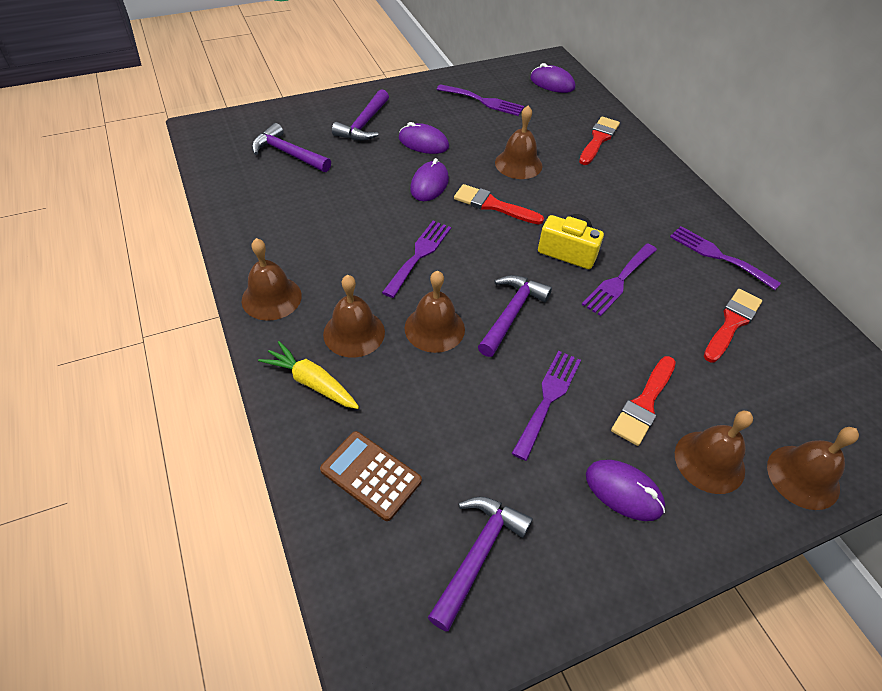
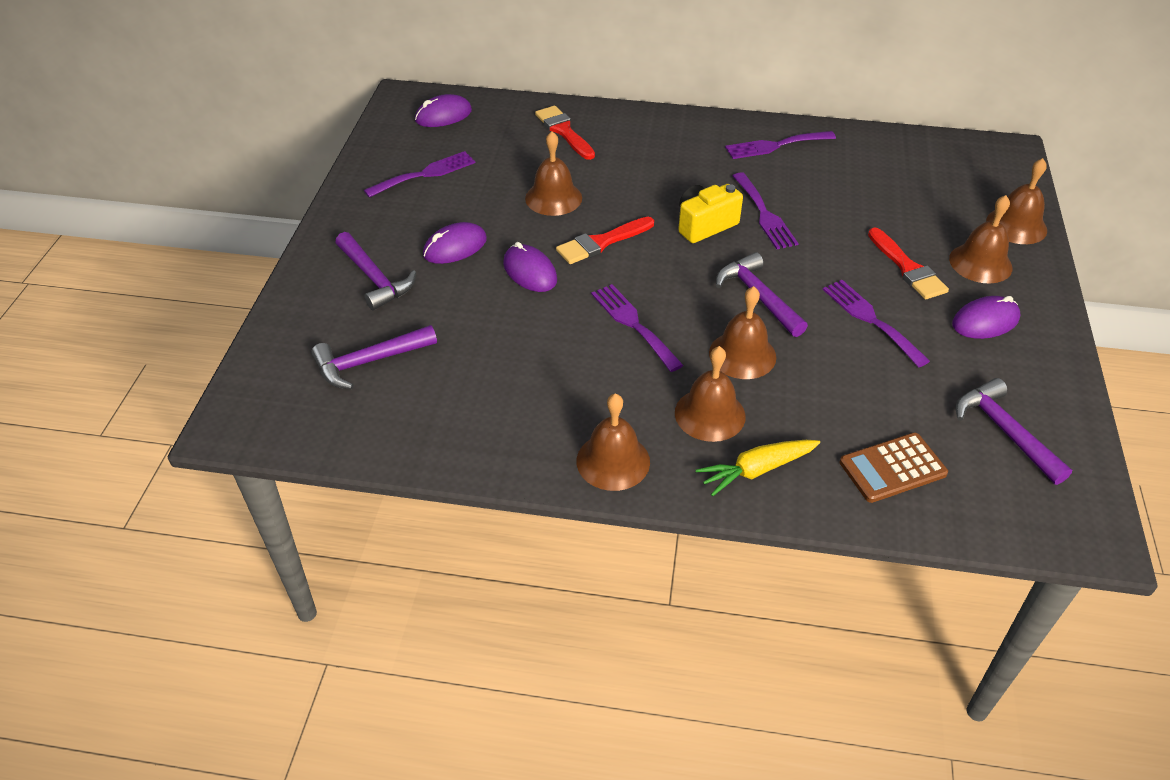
camera: 55 degrees left, 5 degrees down
red brush [704,289,762,362] -> none

